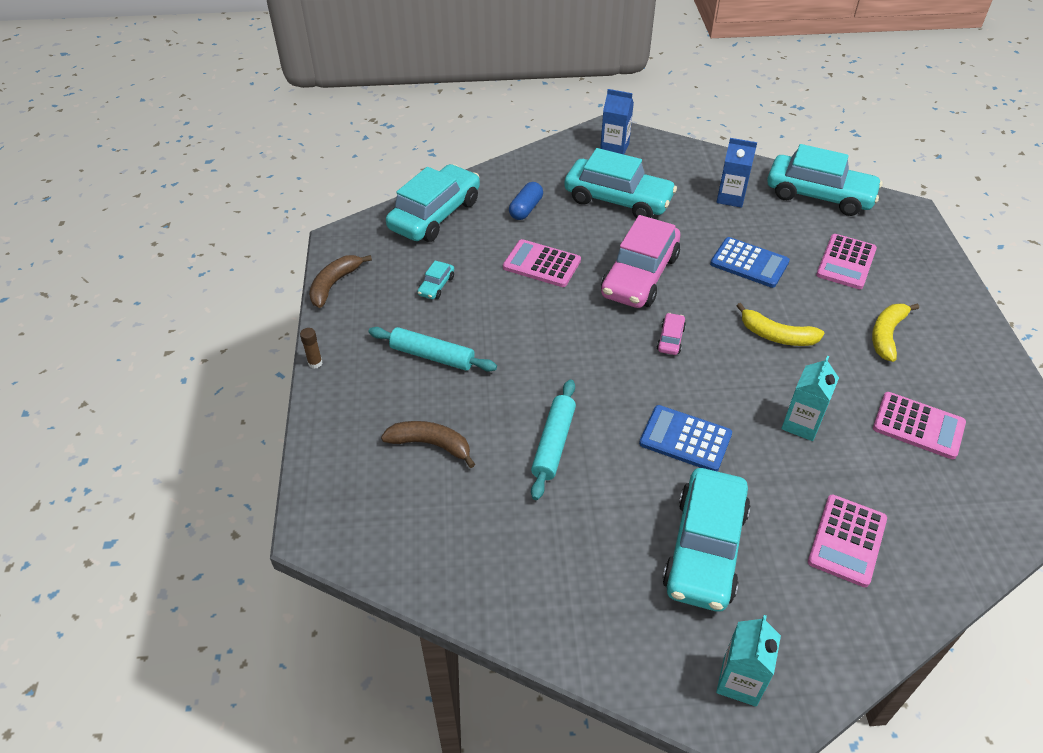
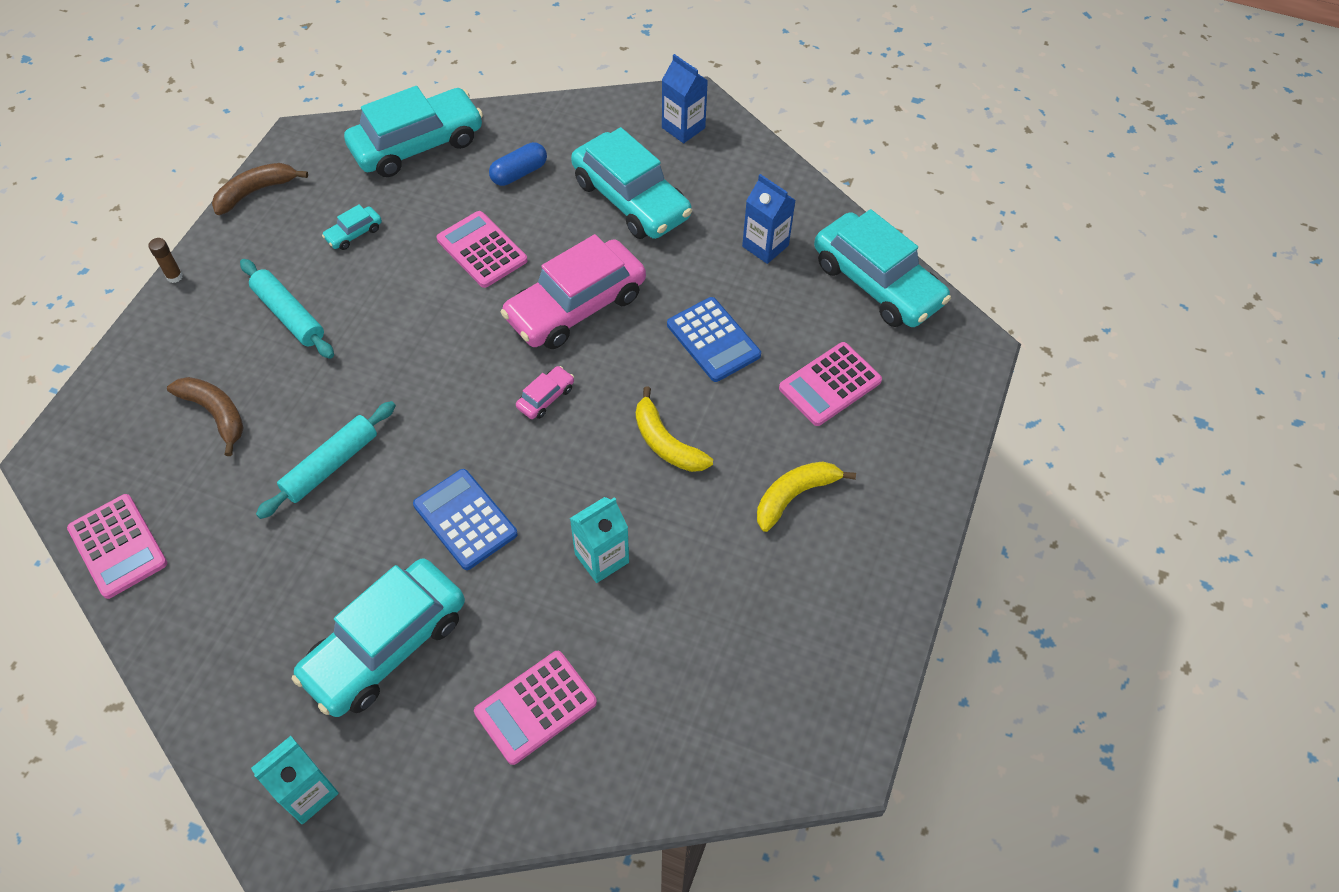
camera: 25 degrees right, 10 degrees up
pink calculator [873,392,966,459] -> pink calculator moved to [67,494,167,599]

